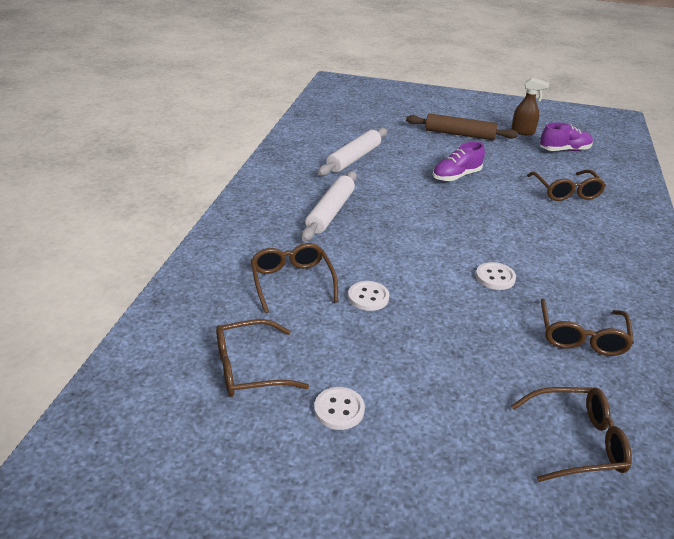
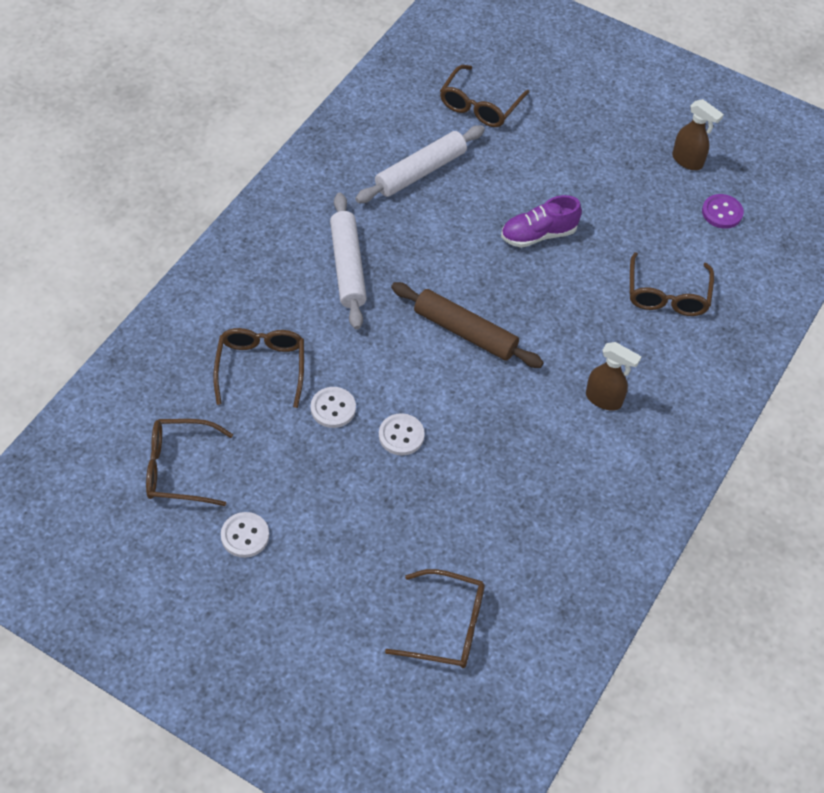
camera: 15 degrees right, 20 degrees up
white rolling pin [301,171,357,241] -> white rolling pin turned 45 degrees counterclockwise [330,193,367,330]
brown rolling pin [406,113,518,140] -> brown rolling pin moved to [391,282,544,368]
white button [476,262,516,290] -> white button moved to [379,413,425,455]
purple shoe [540,122,593,151] -> purple button [702,194,744,229]
brown glasses [541,298,634,356] -> brown glasses moved to [440,65,529,127]
none -> brown spray bottle [586,342,642,411]

